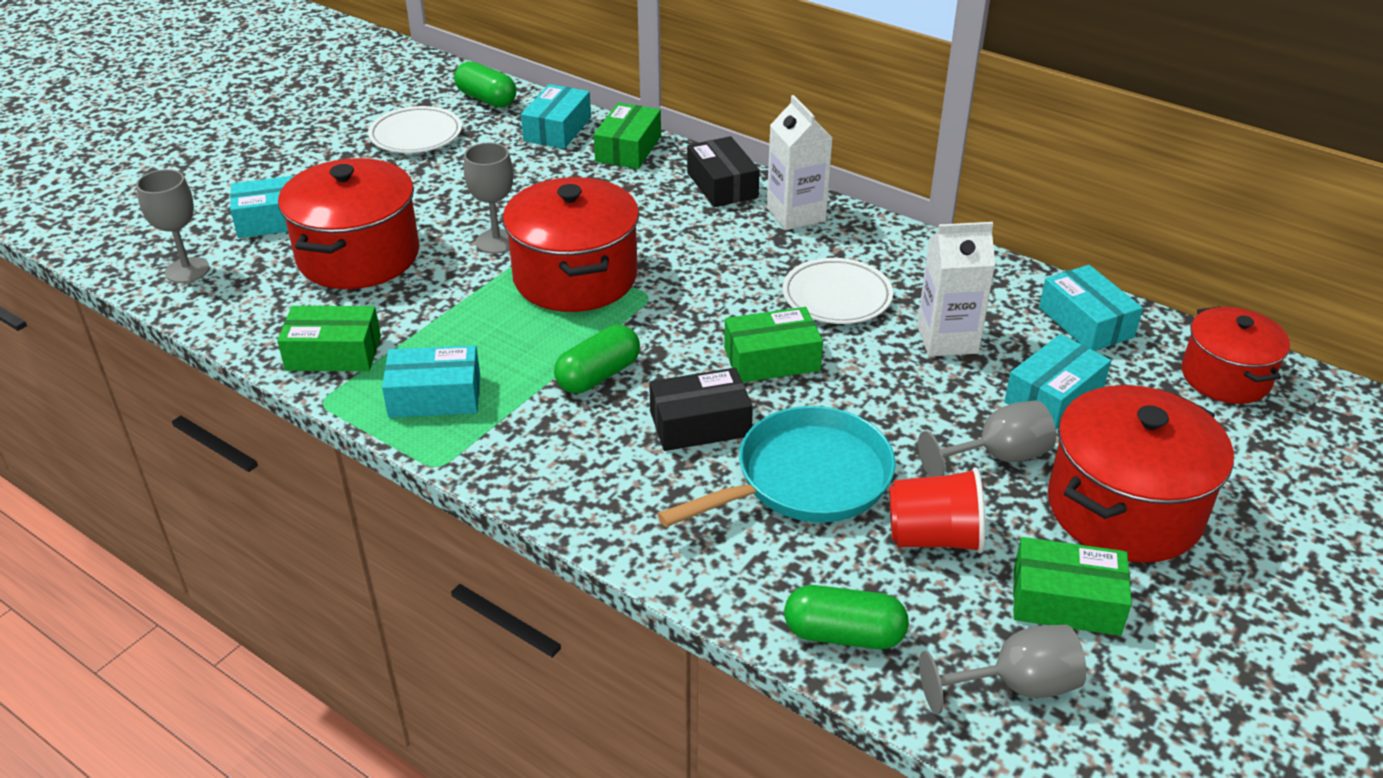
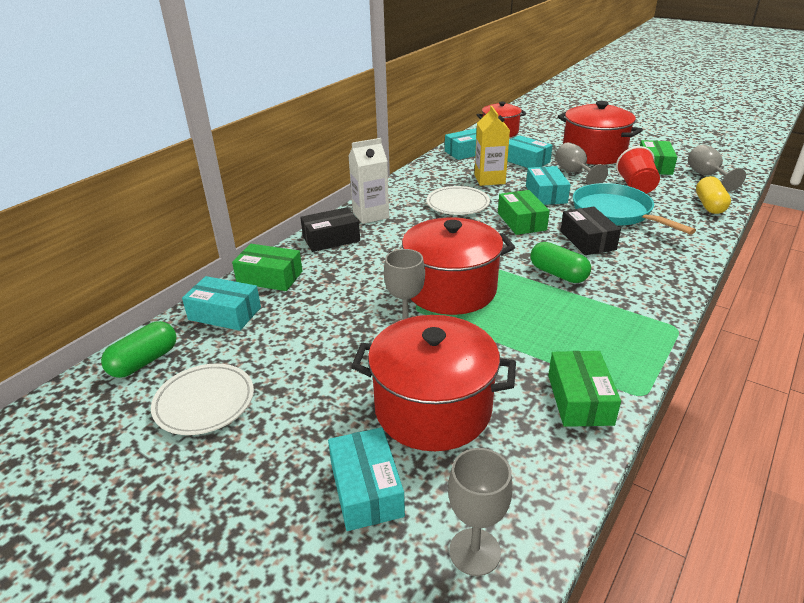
camera: 90 degrees left, 5 degrees down
turquoise box [382,345,480,418] -> turquoise box moved to [526,166,571,205]
green capsule [784,585,909,649] -> yellow capsule [696,176,731,214]
white carton [917,222,995,357] -> yellow carton [474,106,510,186]

